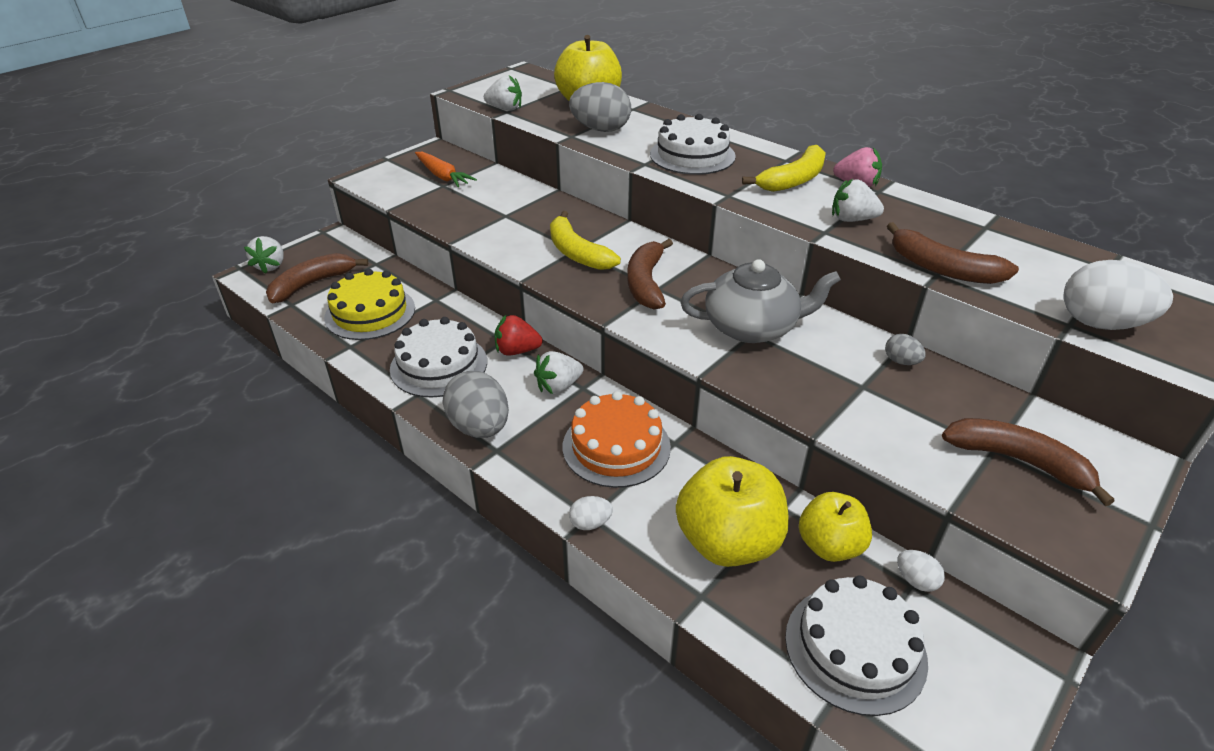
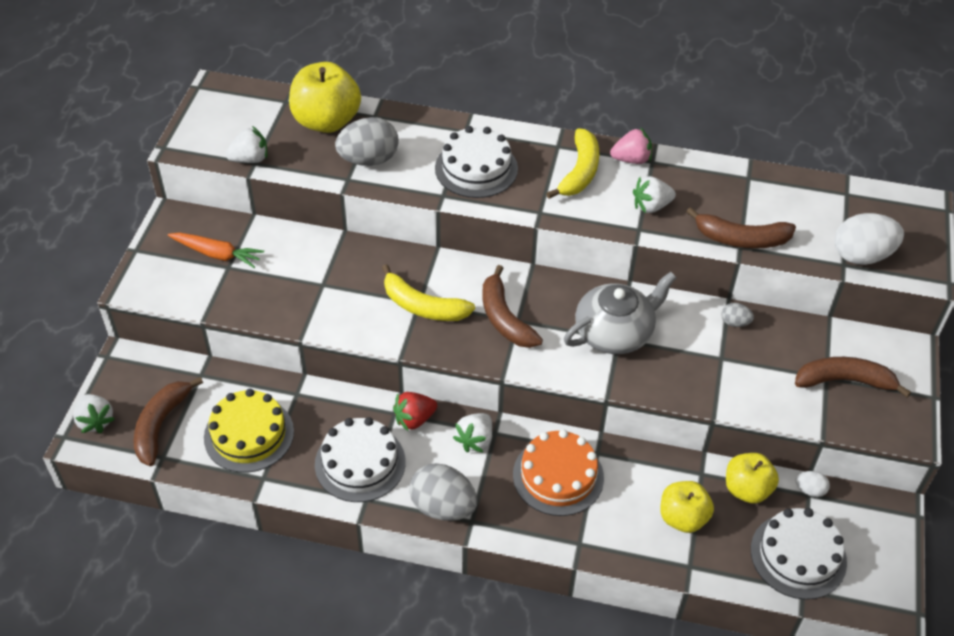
camera: 30 degrees left, 10 degrees up
white egg [569,496,613,530] -> none
yellow apple [676,456,789,567] -> yellow apple [660,481,714,533], size x0.64

